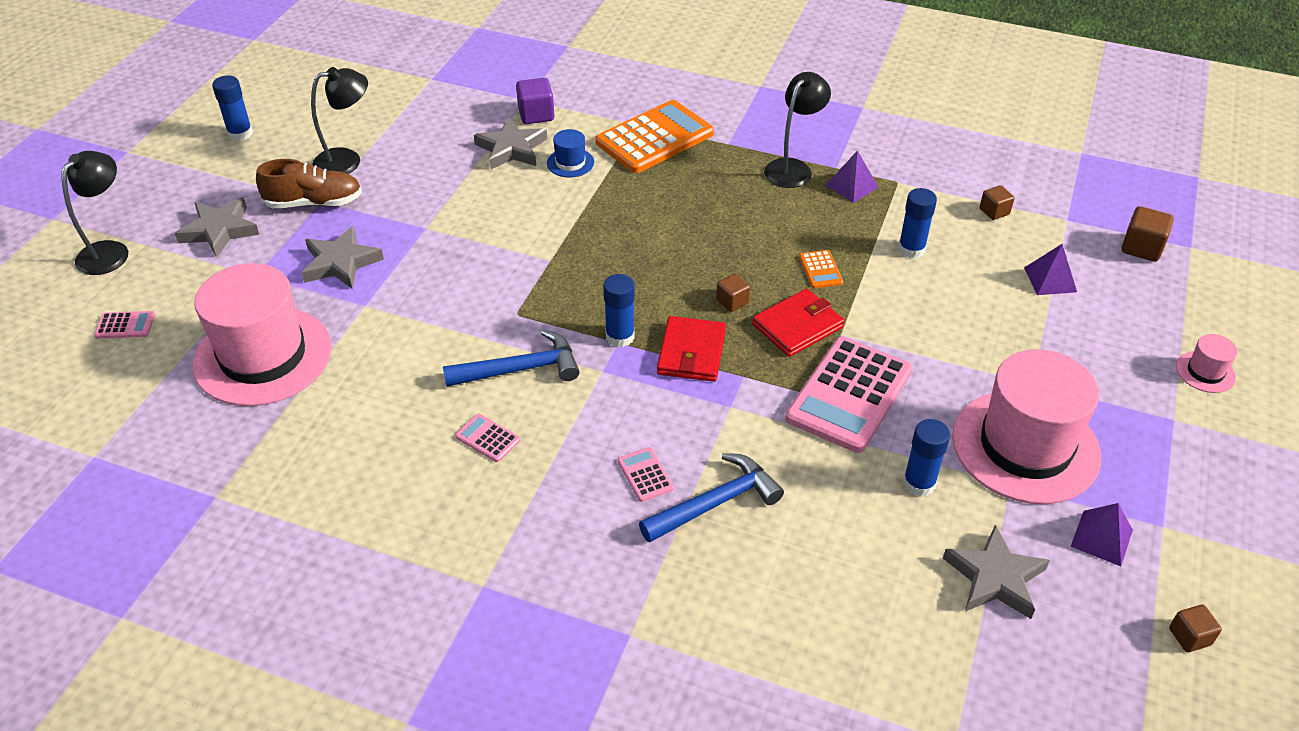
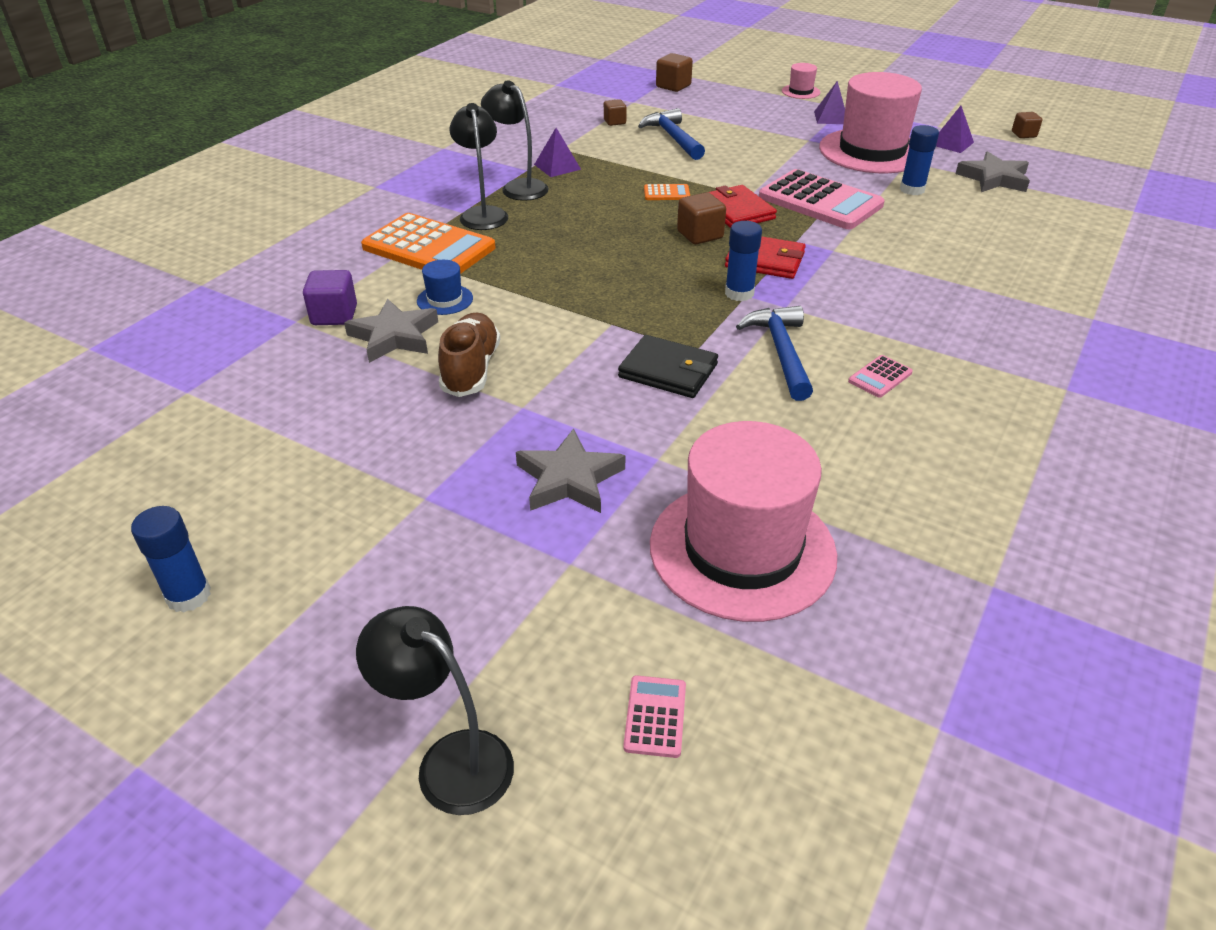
camera: 80 degrees left, 5 degrees down
grey star [175,197,259,257] -> none
brown shoe [256,159,362,208] -> brown shoe moved to [438,313,500,397]
black lamp [311,67,368,174] -> black lamp moved to [449,103,508,230]
orange calculator [595,100,714,173] -> orange calculator turned 150 degrees clockwise [361,213,496,274]
pink calculator [618,447,674,502] -> none
blue hammer [639,453,784,543] -> blue hammer moved to [638,108,705,160]
brown cube [716,273,750,312] -> brown cube [677,192,726,244], size x1.54
blue glue stick [898,188,937,258] -> none
purple pyramid [1024,244,1077,295] -> purple pyramid moved to [814,81,845,124]
none -> black wallet [618,335,718,398]

